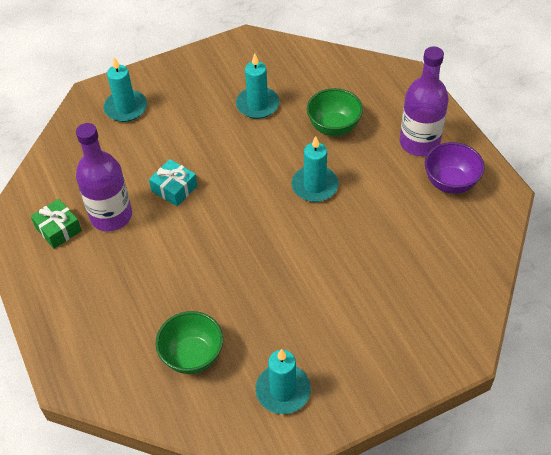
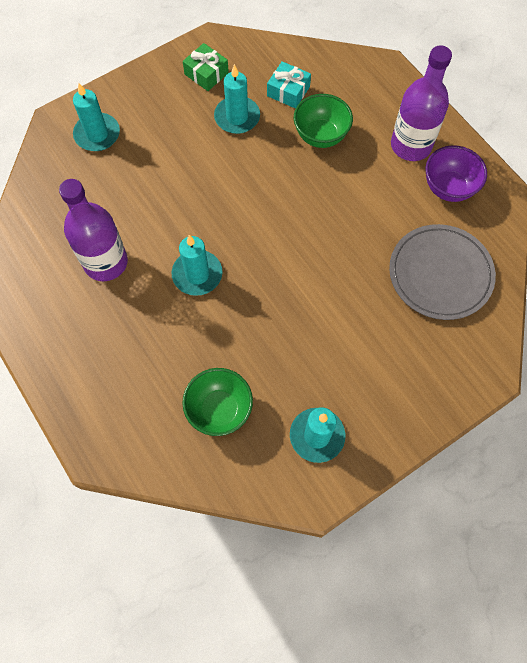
camera: 10 degrees left, 15 degrees up
green gift [31,199,82,249] -> green gift moved to [183,43,229,91]
turquoise gift [149,159,198,206] -> turquoise gift moved to [267,61,311,109]
turquoise candle [292,136,338,202] -> turquoise candle moved to [172,235,223,296]
none -> grey plate [389,224,496,320]

